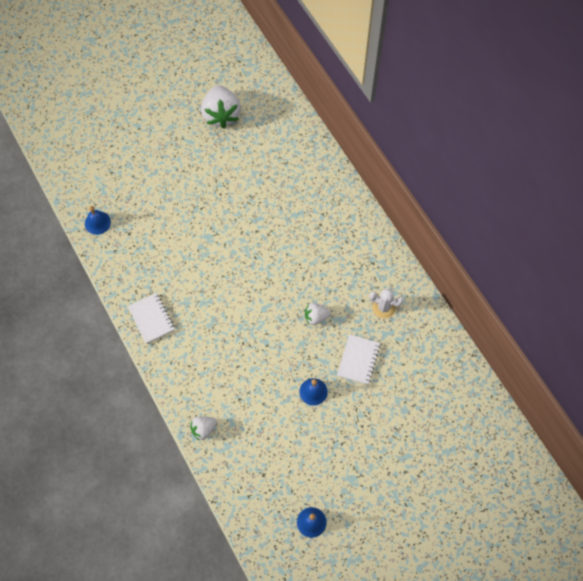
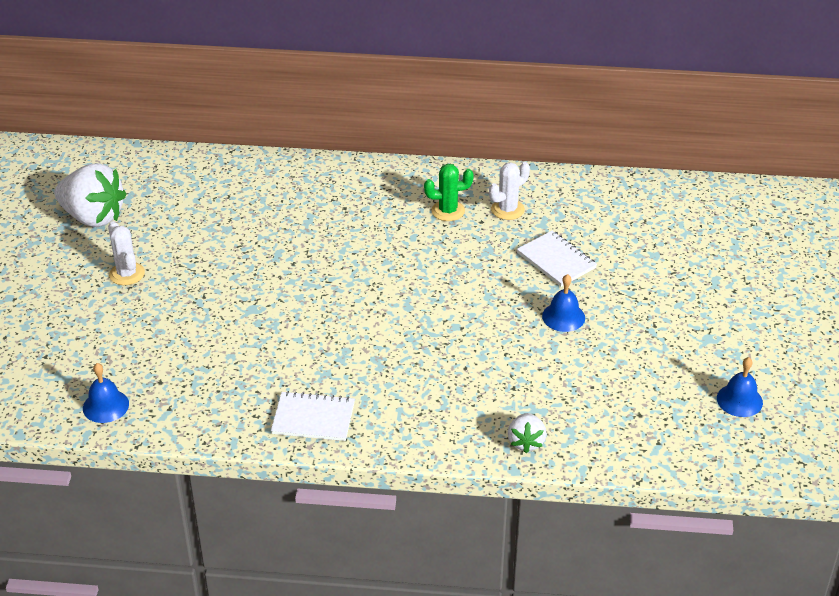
camera: 55 degrees left, 25 degrees down
white strawberry [305,303,331,325] -> none
none -> white cactus [108,221,145,285]
none -> green cactus [424,164,474,221]

